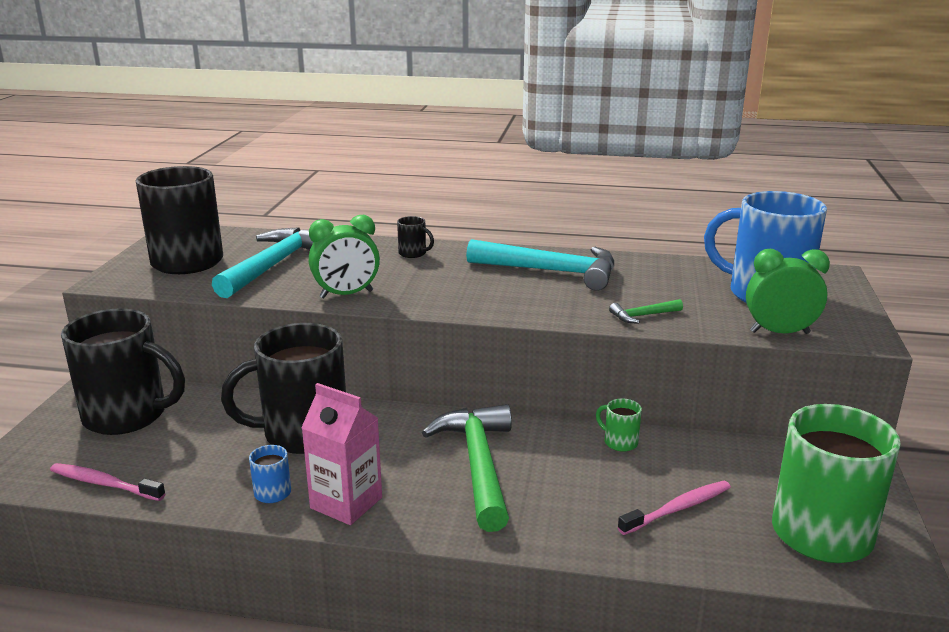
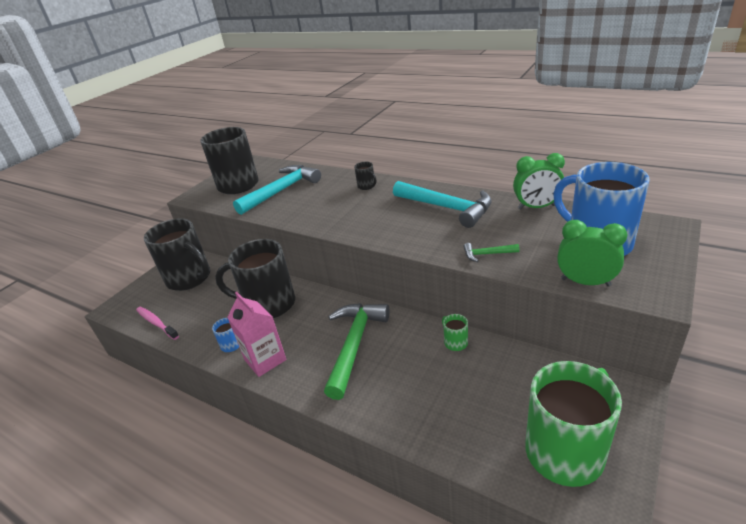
camera: 25 degrees right, 10 degrees up
green clock [309,215,380,298] -> green clock moved to [513,153,565,209]
pink toothbrush [617,481,731,535] -> none

